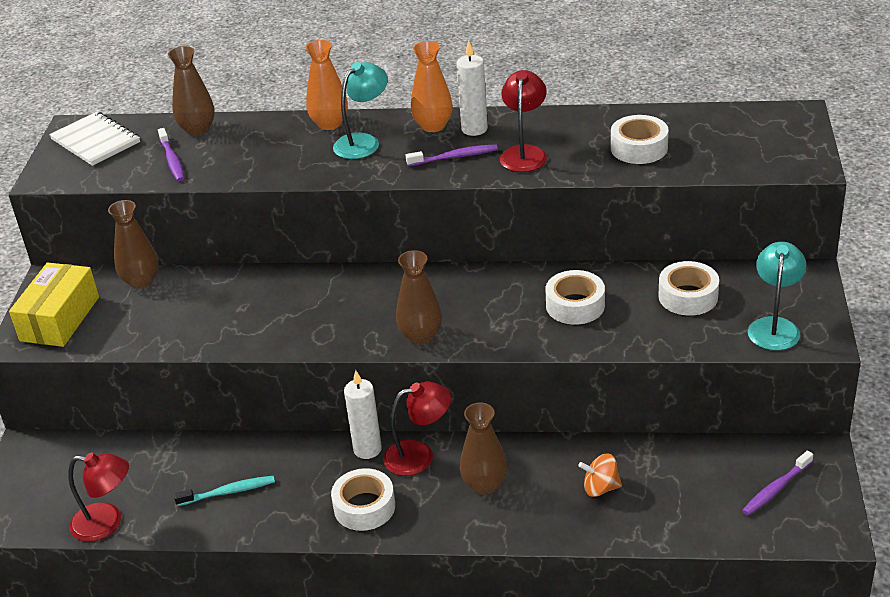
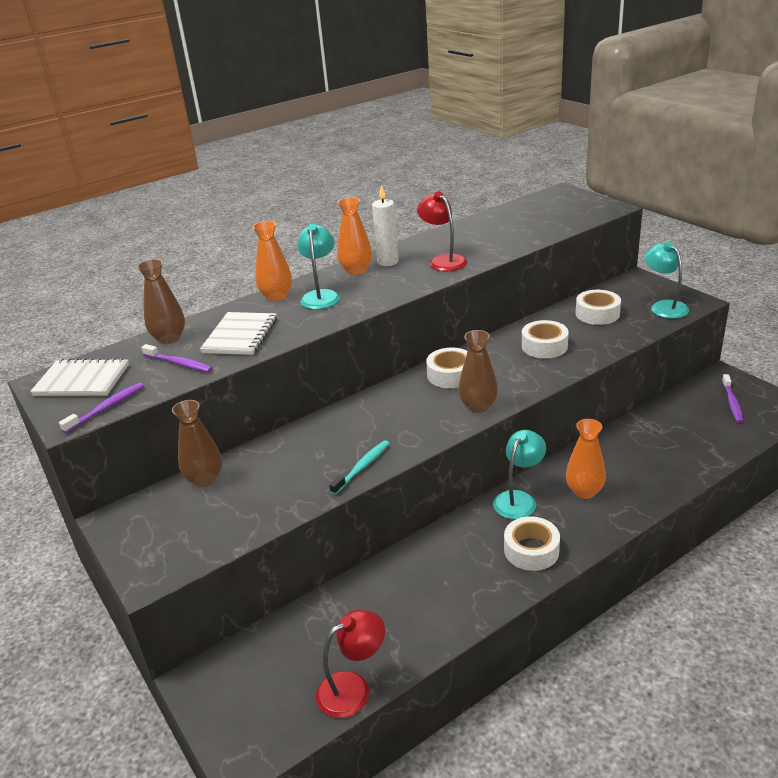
camera: 40 degrees left, 5 degrees down
yellow box [9,262,99,347] -> none
turquoise toothbrush [174,476,275,506] -> turquoise toothbrush moved to [329,440,390,495]
white candle [344,370,382,459] -> none
red lamp [383,381,451,476] -> turquoise lamp [493,430,546,519]
purple toothbrush [406,144,498,167] -> purple toothbrush moved to [59,382,144,433]
brown vase [460,402,507,495] -> orange vase [566,419,606,499]
orange spinning top [578,453,622,497] -> none
white tape [611,115,669,164] -> white tape moved to [426,348,467,388]
none -> white notebook [200,312,277,355]

